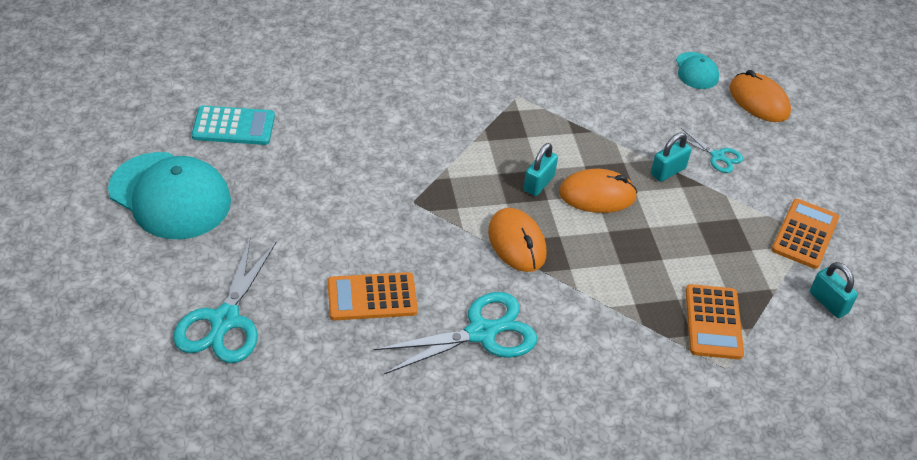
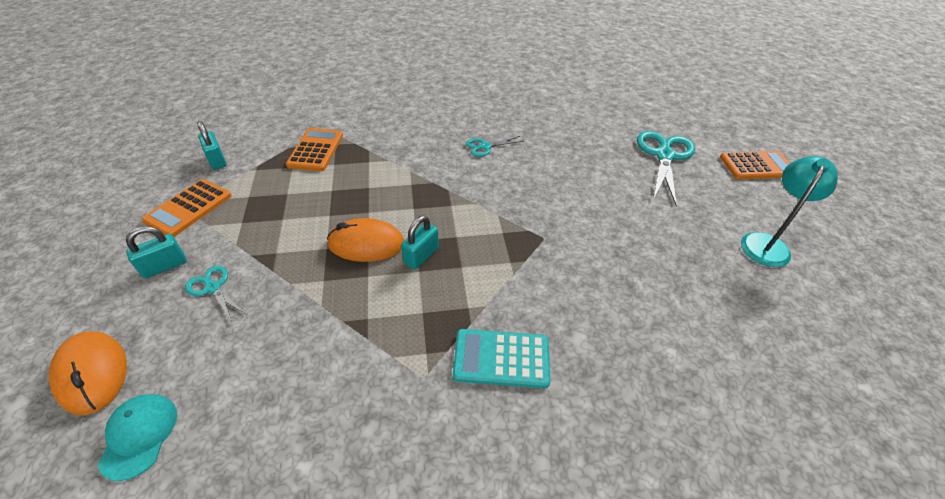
camera: 175 degrees left, 0 degrees up
turquoise cap [108,152,231,239] -> turquoise lamp [741,156,838,267]
turquoise calculator [192,106,275,145] -> turquoise calculator moved to [453,329,550,388]
orange calculator [328,272,418,320] -> orange calculator moved to [720,151,790,179]
turquoise scissors [373,292,537,374] -> turquoise scissors [466,136,524,157], size x0.52
orange mouse [488,208,546,272] -> none
turquoise padlock [651,133,692,182] -> turquoise padlock moved to [126,226,186,278]

